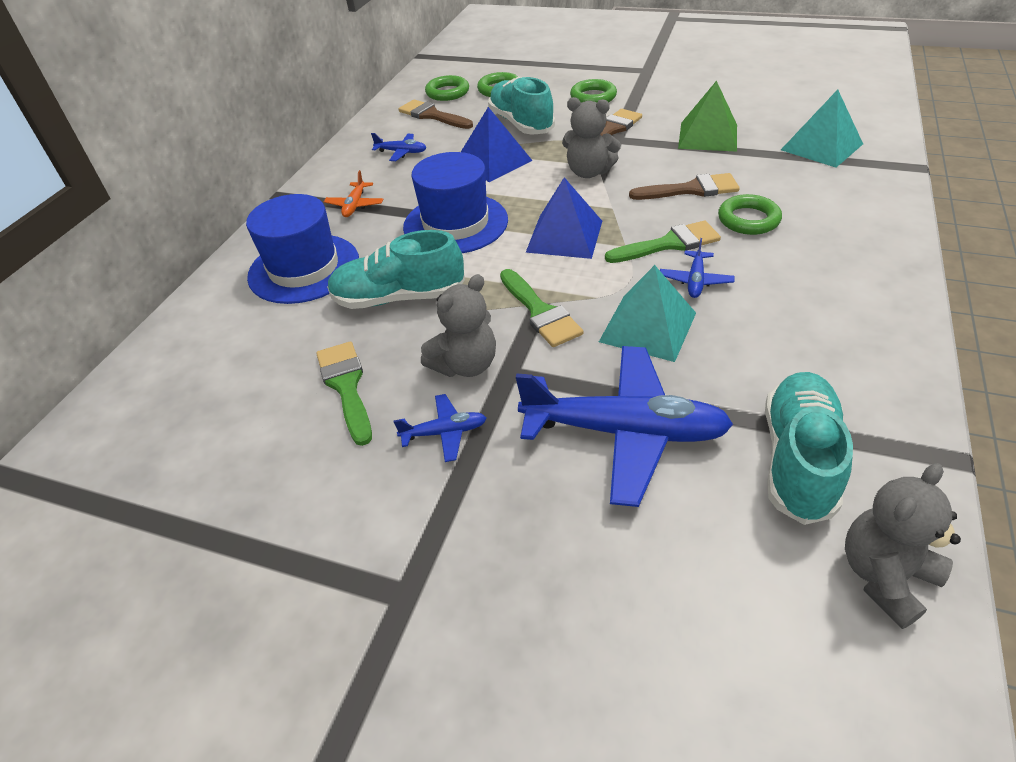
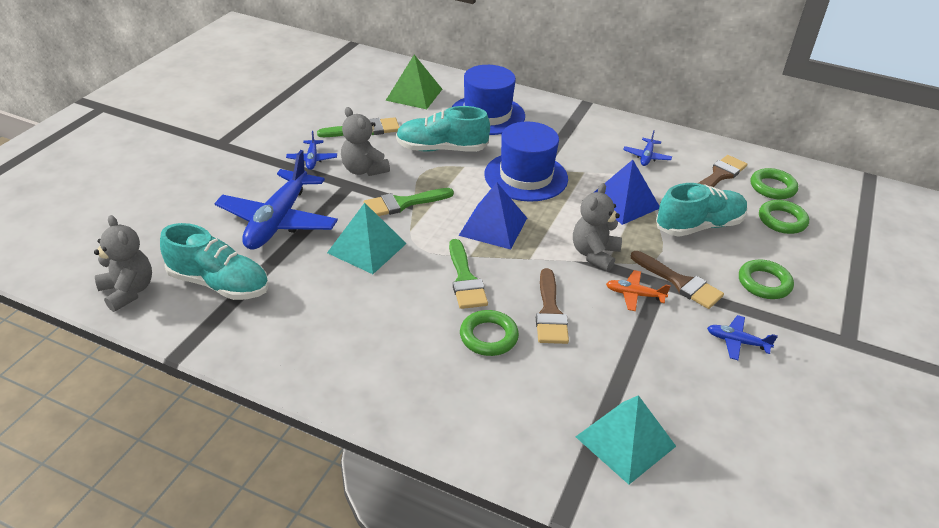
camera: 90 degrees right, 5 degrees down
orange plane [324,170,384,217] -> orange plane moved to [606,270,671,311]
turquoise shoe [327,230,465,309] -> turquoise shoe turned 90 degrees counterclockwise [396,106,490,152]
blue plane [660,238,735,298] -> blue plane moved to [707,315,778,360]
green pyramid [678,81,737,152] -> green pyramid moved to [386,55,442,109]

